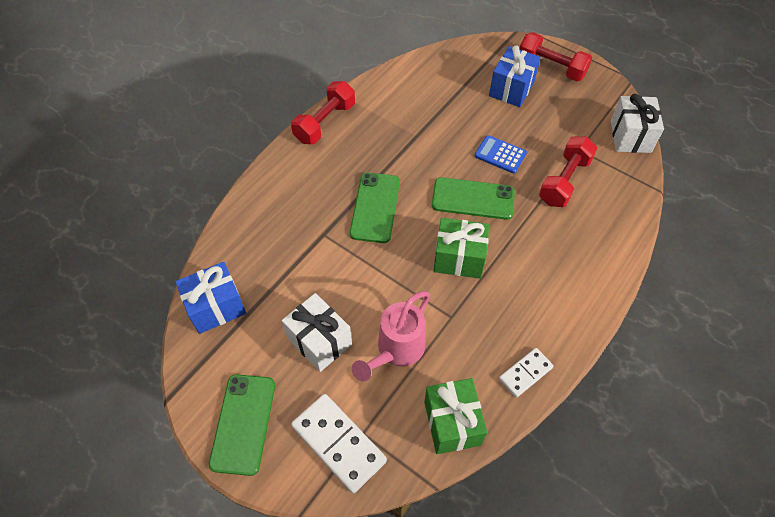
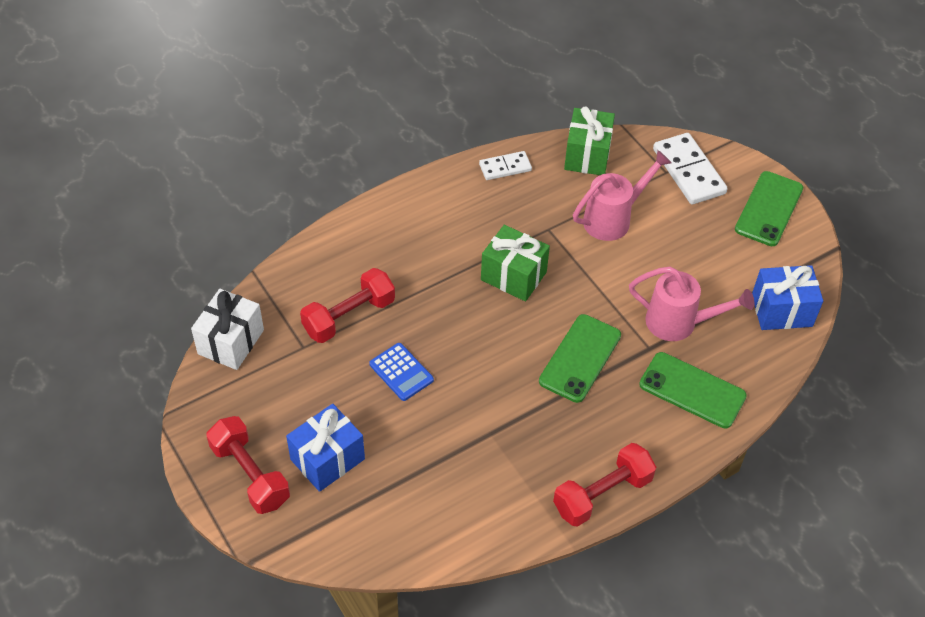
camera: 160 degrees left, 5 degrees down
white gift [282,293,352,372] -> none
green phone [432,177,515,220] -> green phone moved to [639,352,747,428]
none -> pink watering can [629,267,754,341]

